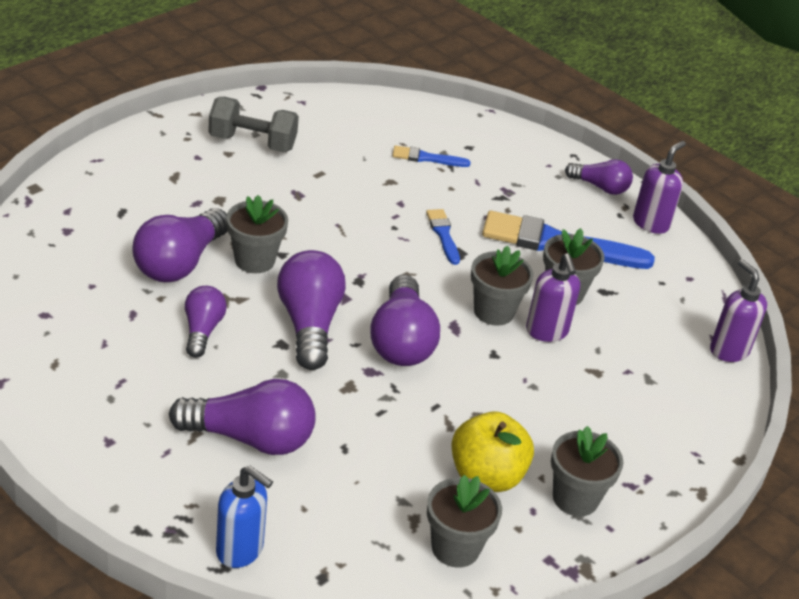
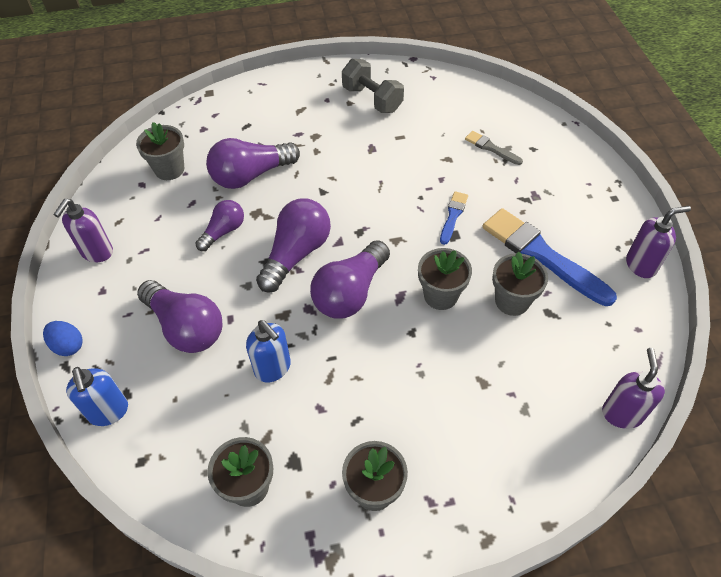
camera: 40 degrees right, 15 degrees up
grey flower pot [226,195,288,273] -> grey flower pot moved to [136,122,184,180]
blue brush [392,145,471,167] -> grey brush [465,131,523,165]
yellow apple [451,412,534,492] -> none
purple soap dispenser [526,253,580,342] -> purple soap dispenser moved to [53,199,113,262]
purple light bulb [565,159,633,195] -> none
none -> blue egg [43,321,83,356]
none -> blue soap dispenser [246,320,291,383]

